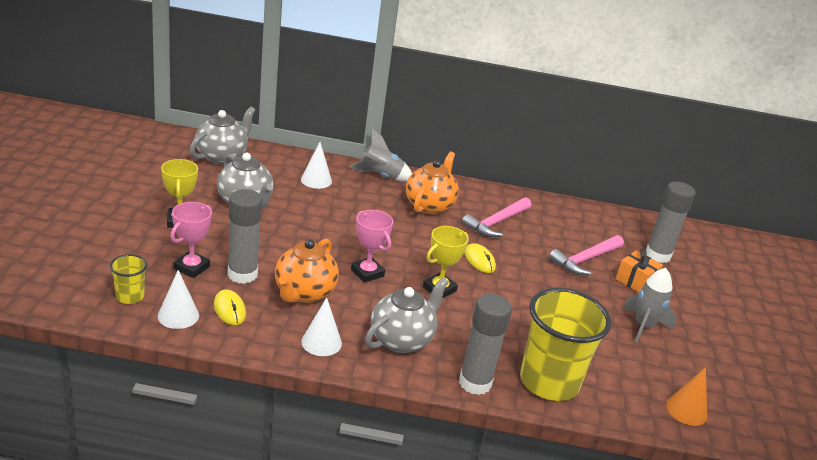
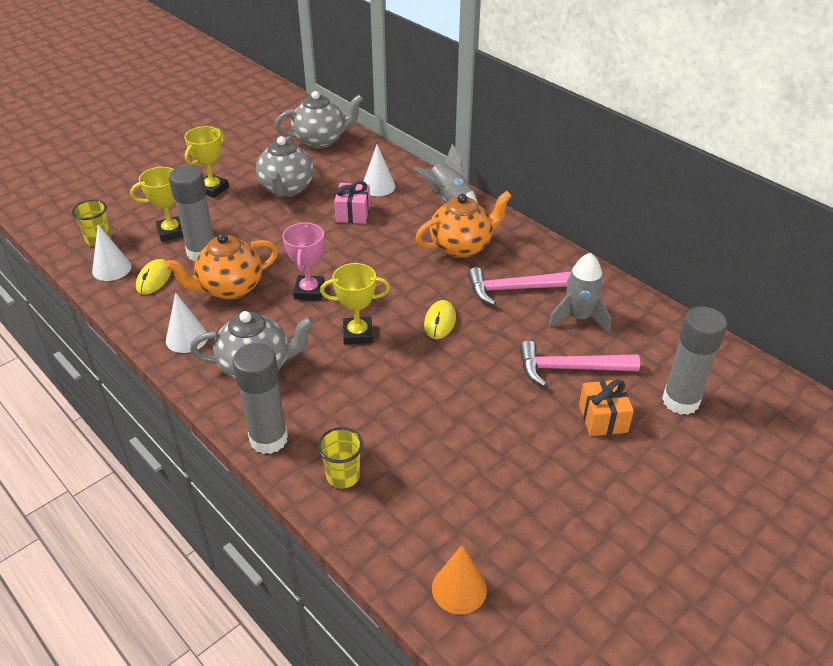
camera: 45 degrees right, 10 degrees up
pink trophy [170,202,212,278] -> yellow trophy [130,167,183,242]
yellow cup [520,288,611,401] -> yellow cup [318,427,363,488], size x0.46
grey rocket [622,268,676,343] -> grey rocket moved to [548,253,611,333]
none -> pink gift [334,181,370,224]

